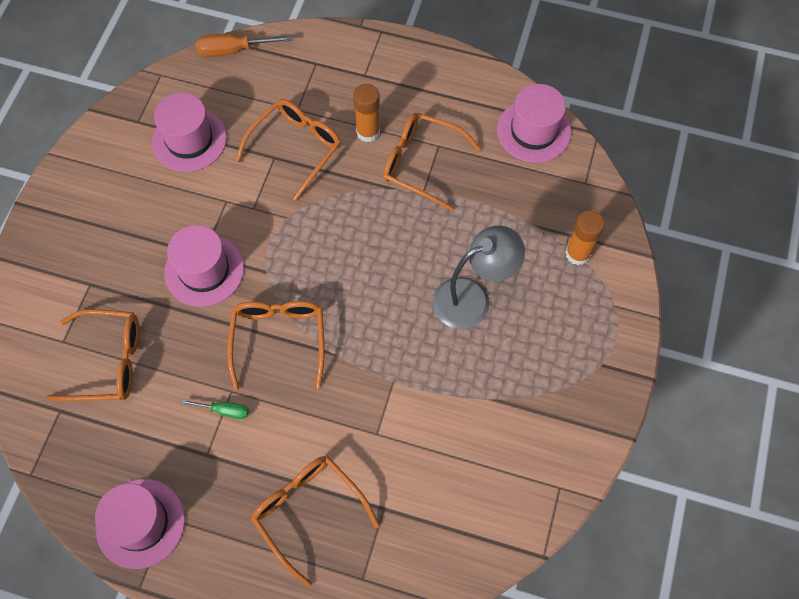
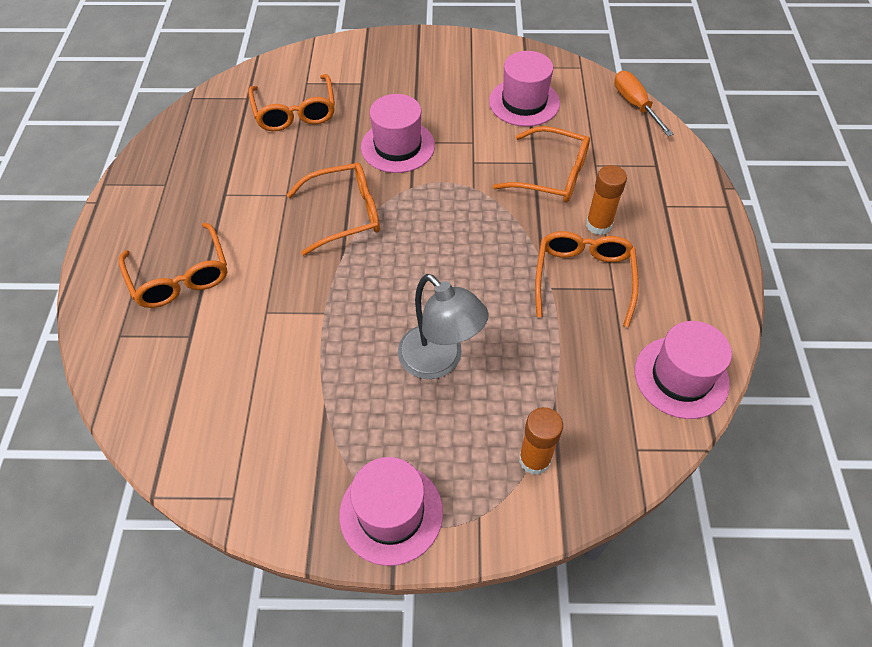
camera: 75 degrees right, 10 degrees down
pink hat [95,479,185,569] -> pink hat moved to [339,457,443,566]
green screwdriver [181,399,249,419] -> none
orange glasses [251,456,380,587] -> orange glasses turned 120 degrees clockwise [119,223,227,308]

